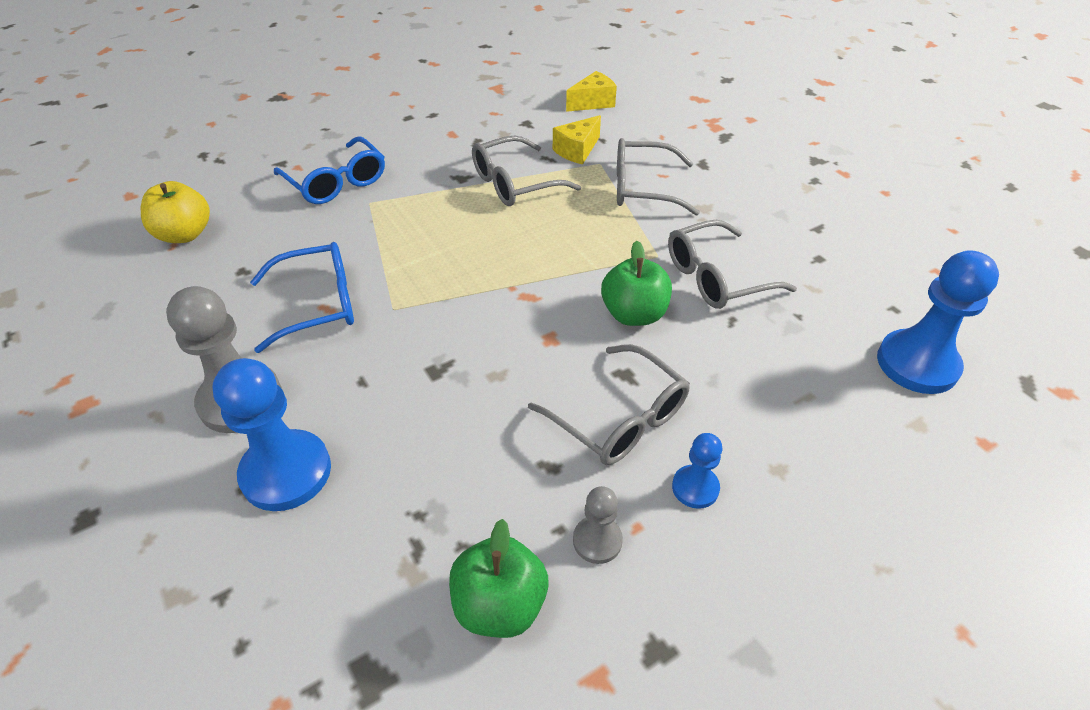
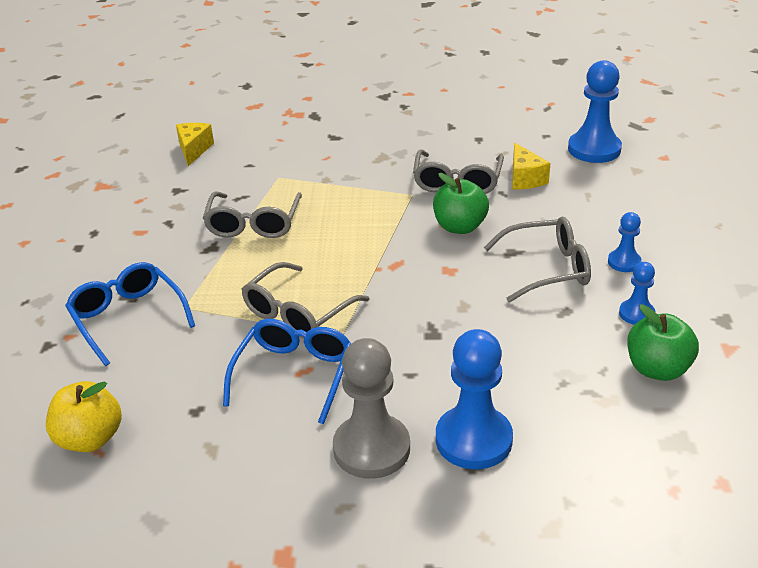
camera: 55 degrees left, 10 degrees down
blue glasses [274,137,385,204] -> blue glasses turned 120 degrees counterclockwise [65,262,195,366]
yellow cheese [553,115,601,165] -> yellow cheese moved to [512,143,550,189]
grey pawn [573,486,623,564] -> blue pawn [619,262,655,325]
grey glasses [617,138,700,216] -> grey glasses moved to [241,262,370,338]

